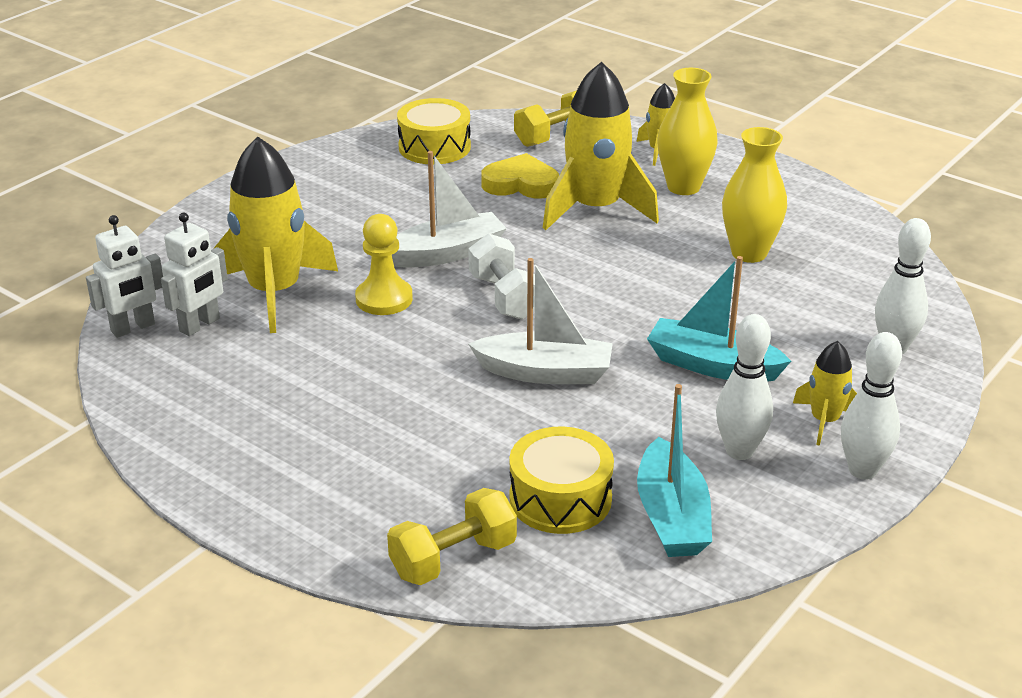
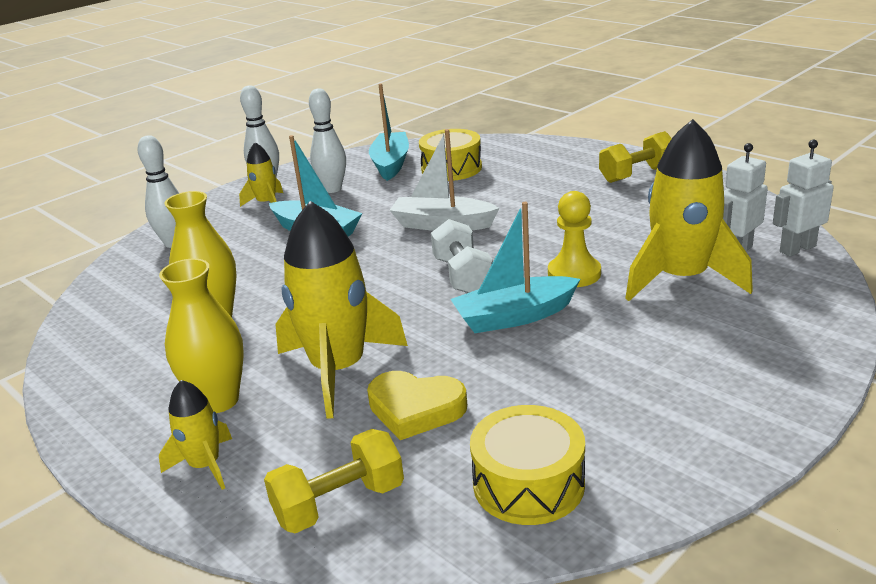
camera: 170 degrees left, 5 degrees down
yellow dumbbell [387,488,517,585] -> yellow dumbbell moved to [599,131,672,183]
white boat [392,151,507,268] -> turquoise boat [451,202,580,333]

